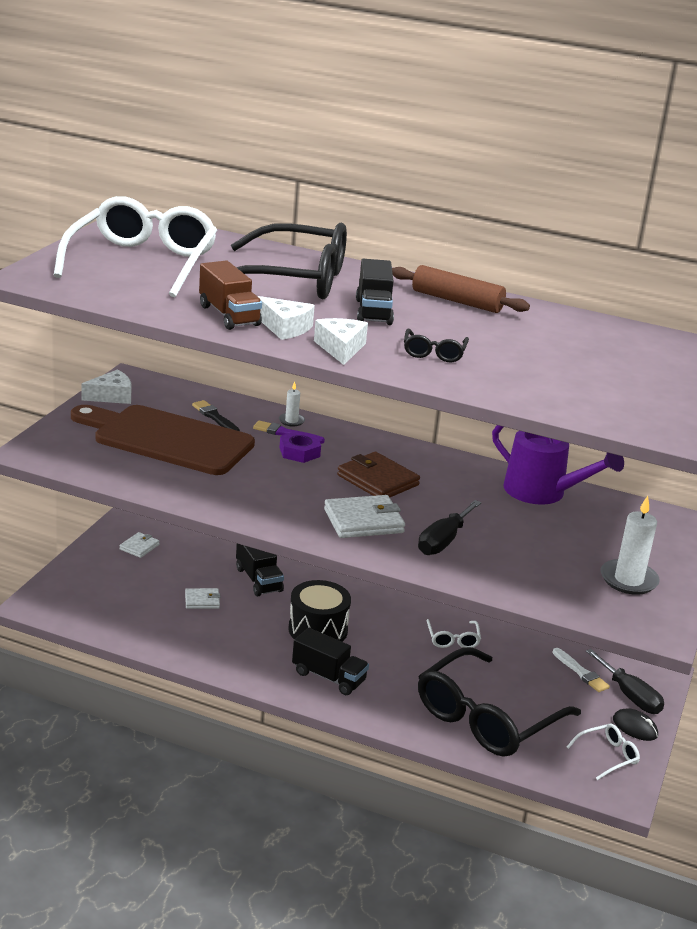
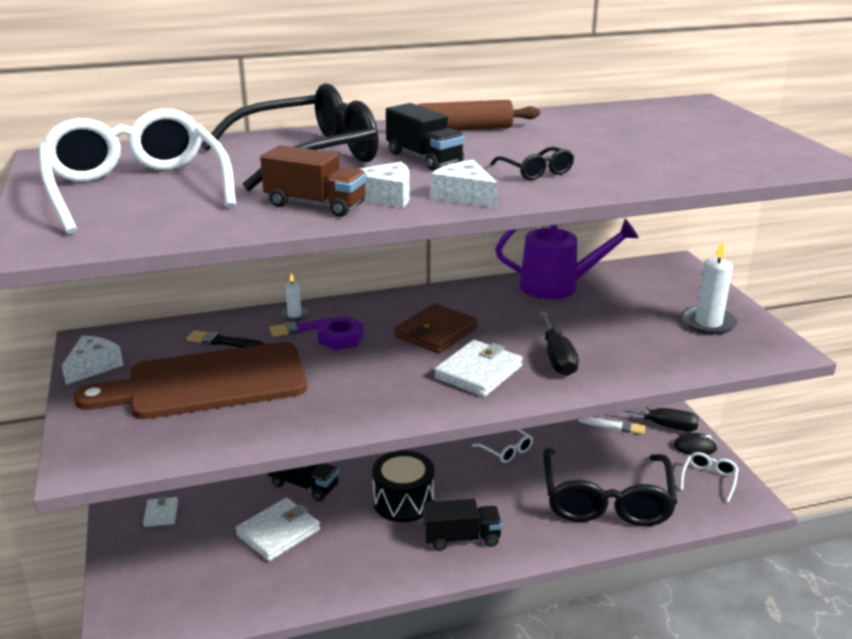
camera: 35 degrees left, 0 degrees up
white wallet [185,588,220,609] -> white wallet [236,498,320,561], size x1.78
brown wallet [337,452,420,497] -> brown wallet turned 60 degrees counterclockwise [395,303,478,353]

